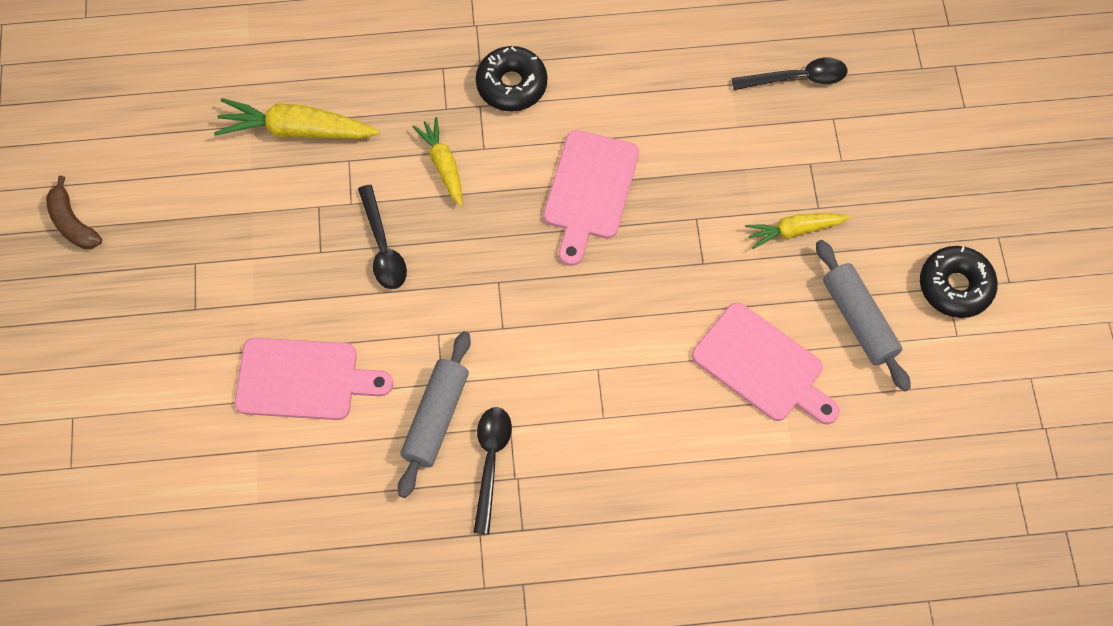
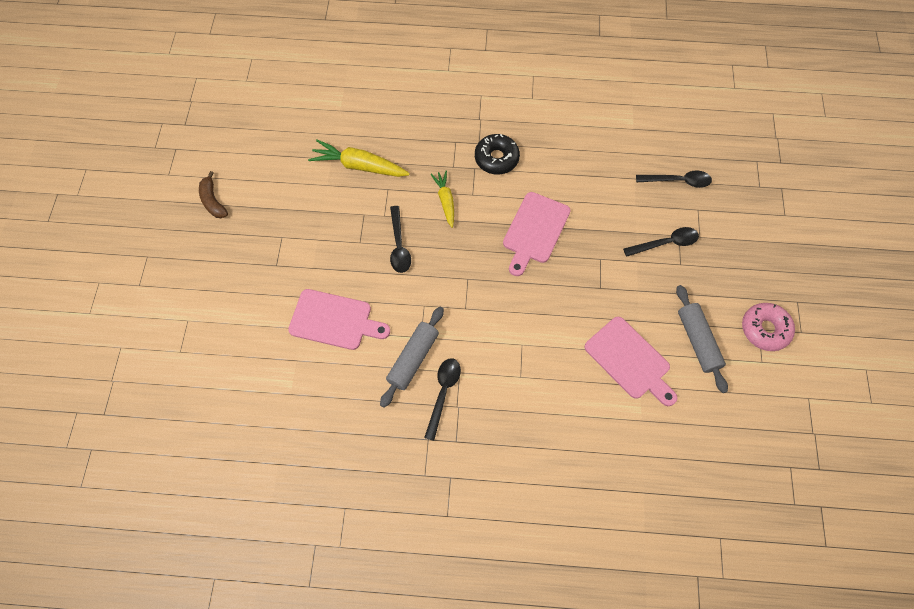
camera: 10 degrees right, 0 degrees up
yellow carrot [745,213,850,249] -> none
black donut [920,246,998,318] -> pink donut [742,303,795,351]
none -> black spoon [623,227,699,257]

